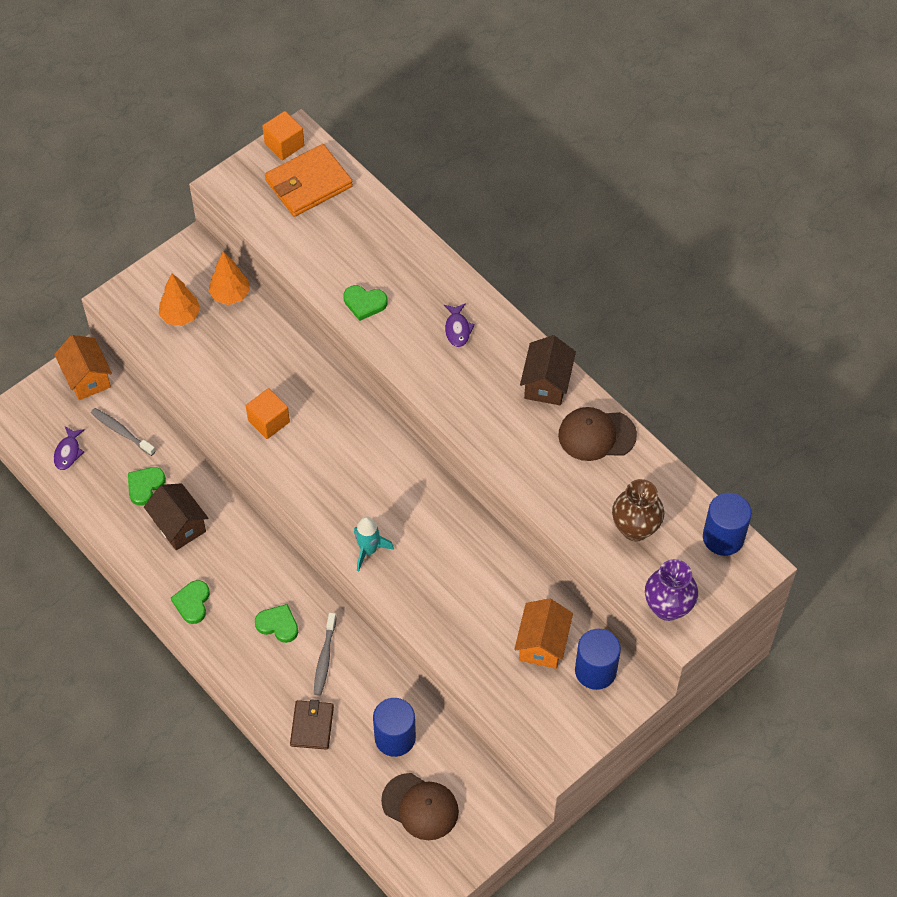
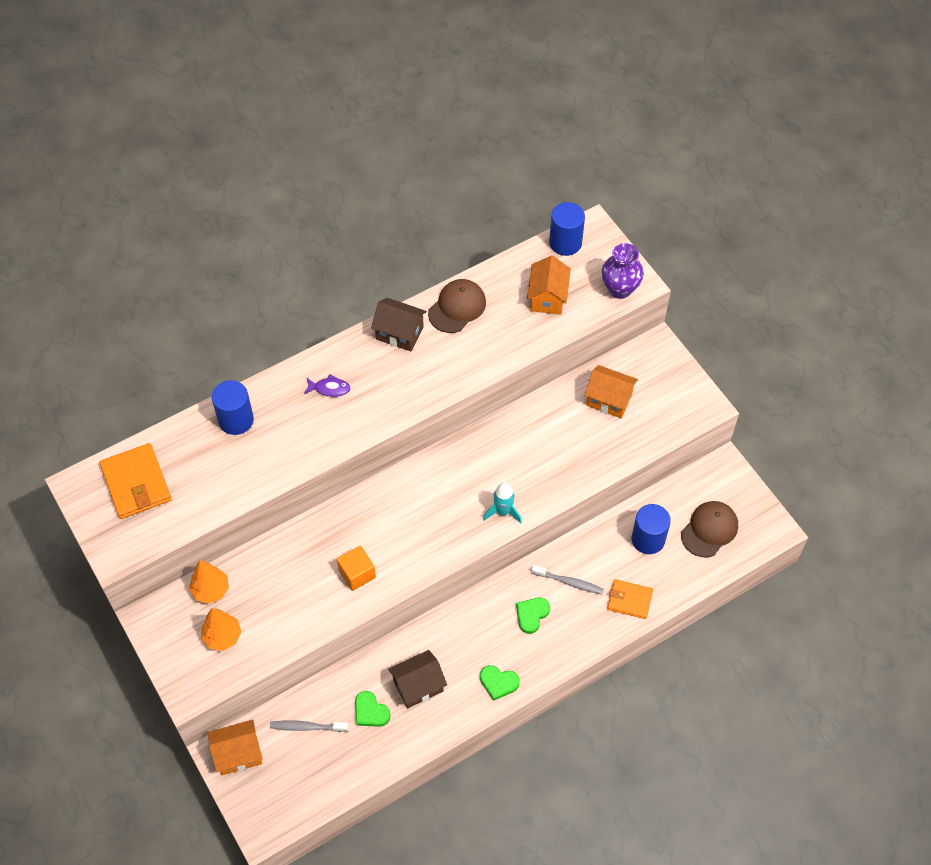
camera: 80 degrees left, 0 degrees up
purple fish [54,427,85,470] -> none
grey toothbrush [91,408,156,456] -> grey toothbrush turned 45 degrees clockwise [270,720,348,732]
orange cube [263,111,304,160] -> none
brown wallet [290,699,334,750] -> orange wallet [607,579,653,619]
green heart [343,285,388,321] -> none
brown cap [558,407,637,461] -> brown cap turned 150 degrees counterclockwise [428,279,486,333]
blue cylinder [575,629,621,690] -> blue cylinder moved to [212,380,254,435]
brown vase [612,479,664,542] -> orange house [527,255,571,315]

